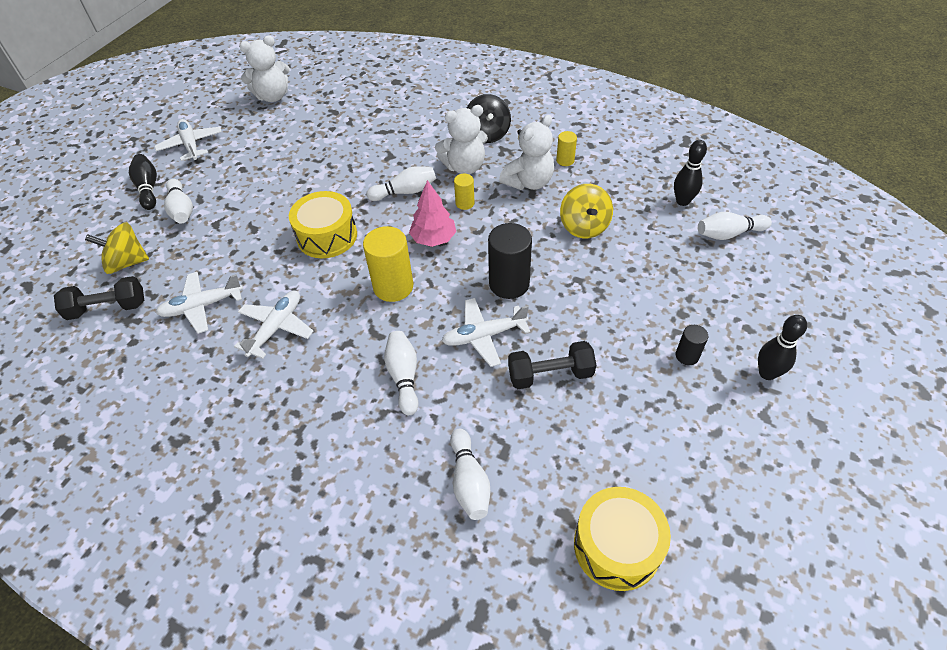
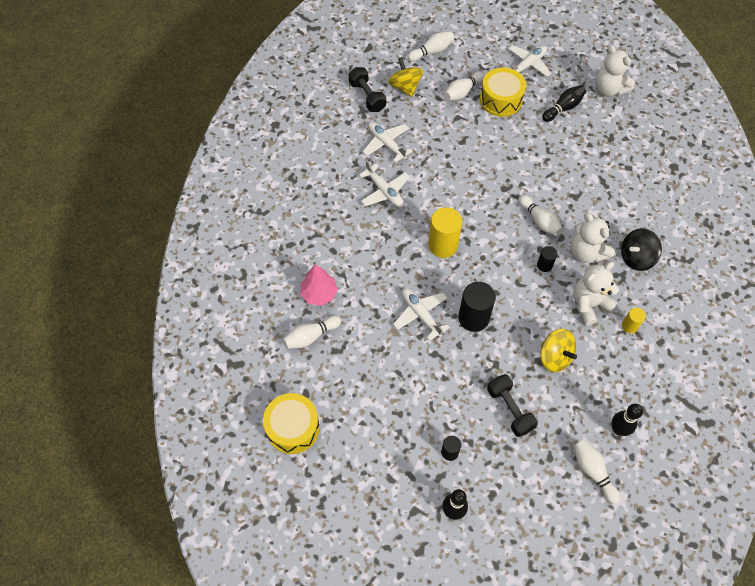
camera: 70 degrees right, 10 degrees up
black bowling pin [129,154,157,210] -> black bowling pin moved to [542,85,586,122]
white plane [234,291,313,359] -> white plane turned 45 degrees clockwise [359,160,410,208]
yellow drum [289,191,357,258] -> yellow drum moved to [480,68,526,117]
white bowling pin [384,331,418,415] -> white bowling pin moved to [408,31,454,62]
pink tree [409,180,456,247] -> pink tree moved to [300,264,338,306]
yellow cylinder [454,174,475,210] -> black cylinder [537,246,557,272]
white teddy bear [499,115,554,190] -> white teddy bear turned 120 degrees clockwise [573,262,619,326]
black dumbbell [508,341,596,389] -> black dumbbell moved to [487,374,538,437]
yellow spinning top [560,184,613,238] -> yellow spinning top turned 105 degrees counterclockwise [540,329,577,372]

